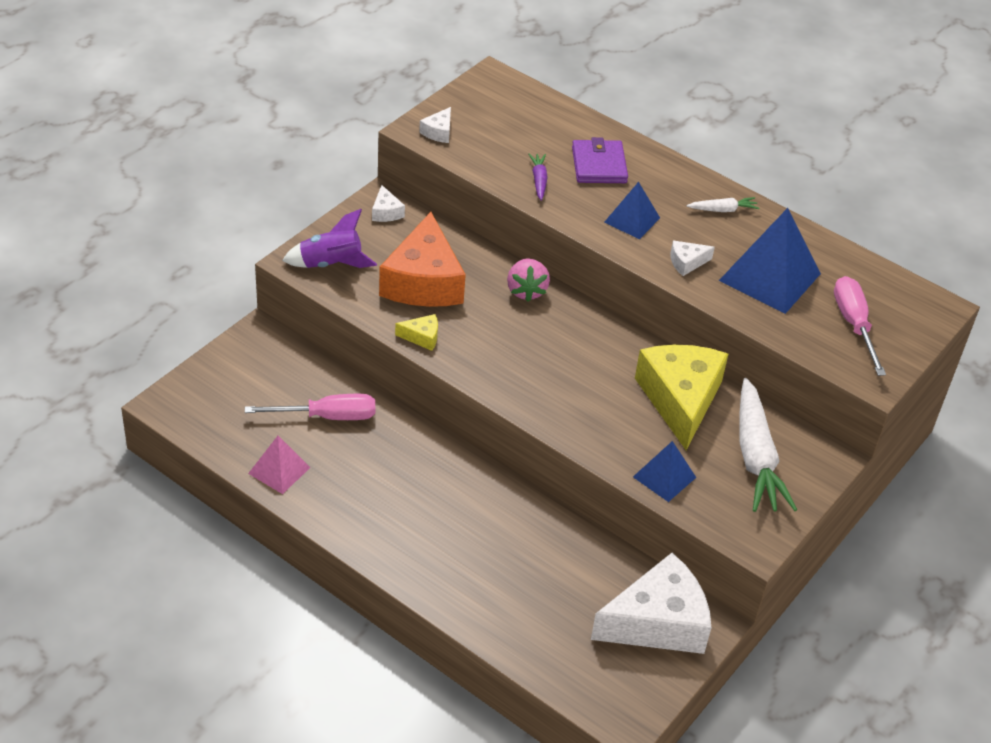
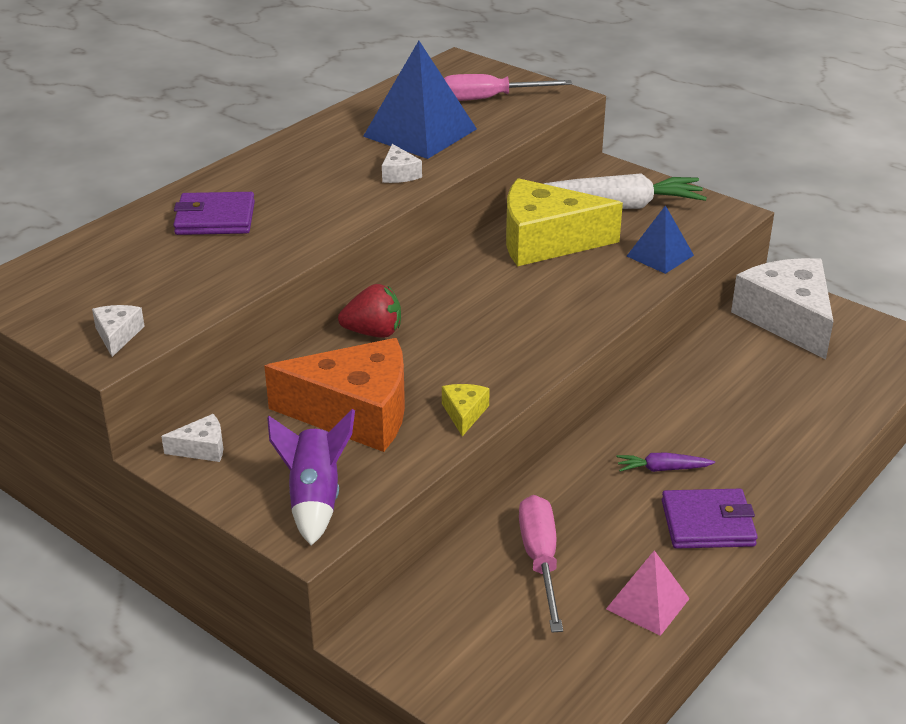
camera: 85 degrees left, 10 degrees down
white cheese [419,107,451,143] -> white cheese turned 120 degrees counterclockwise [92,305,145,357]
pink strawberry [507,258,550,302] -> red strawberry [338,284,401,338]
purple carrot [528,154,548,201] -> purple carrot moved to [616,453,715,472]
blue pyramid [604,182,660,239] -> none
white carrot [687,197,759,212] -> none
none -> purple wallet [662,489,758,549]

